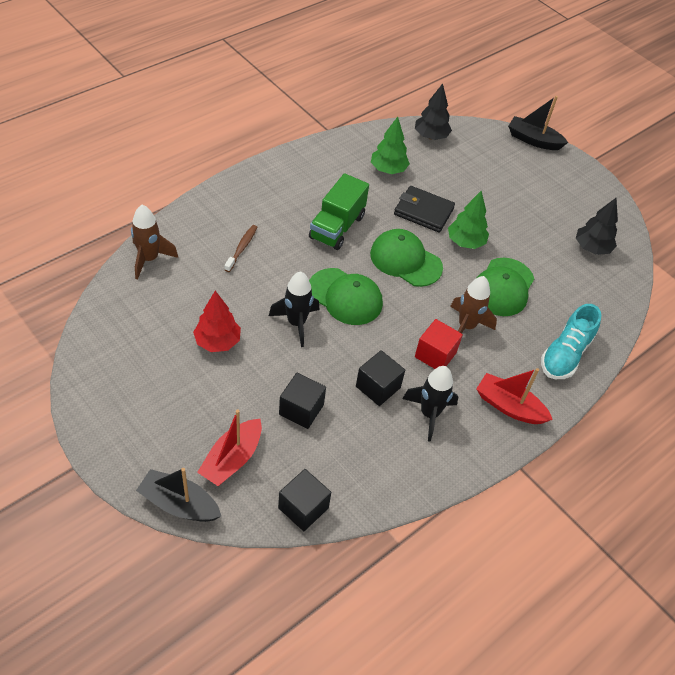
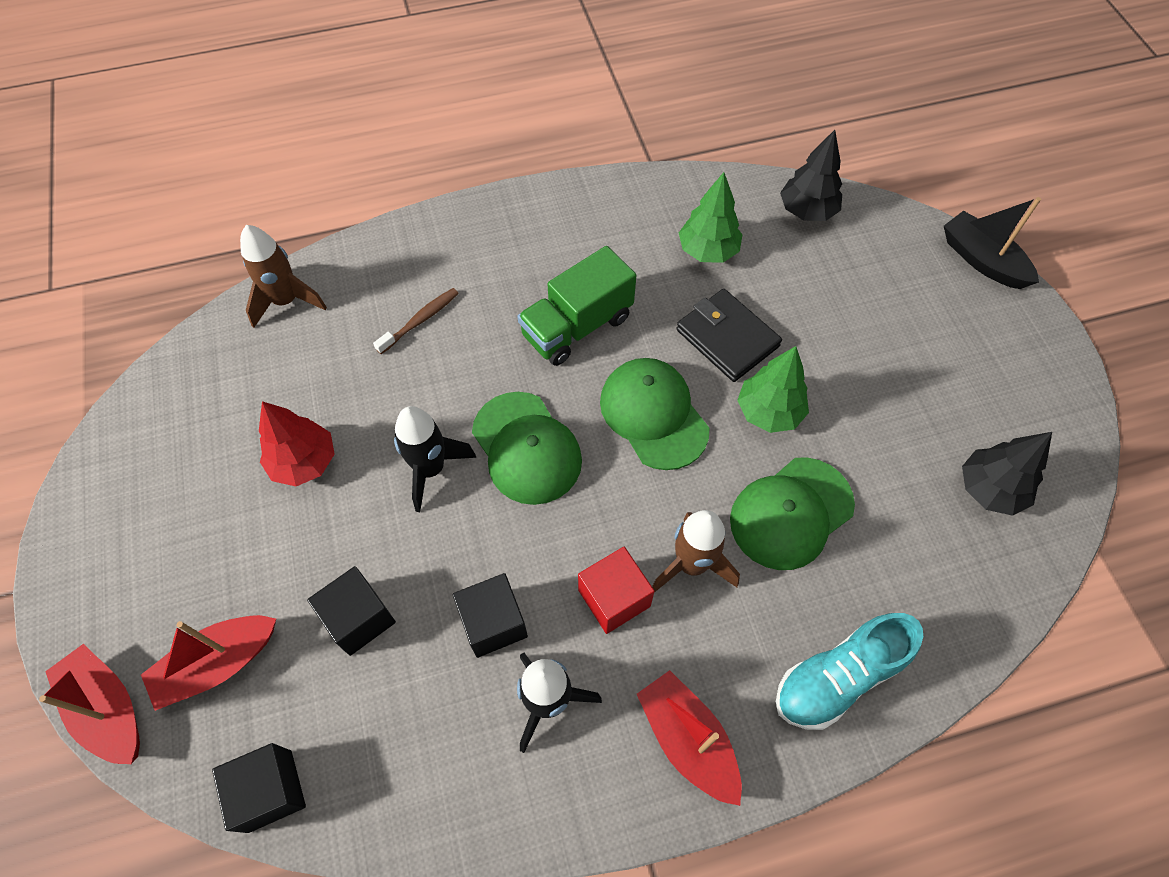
camera: 30 degrees right, 10 degrees up
black boat [136,468,221,522] -> red boat [39,644,140,764]

